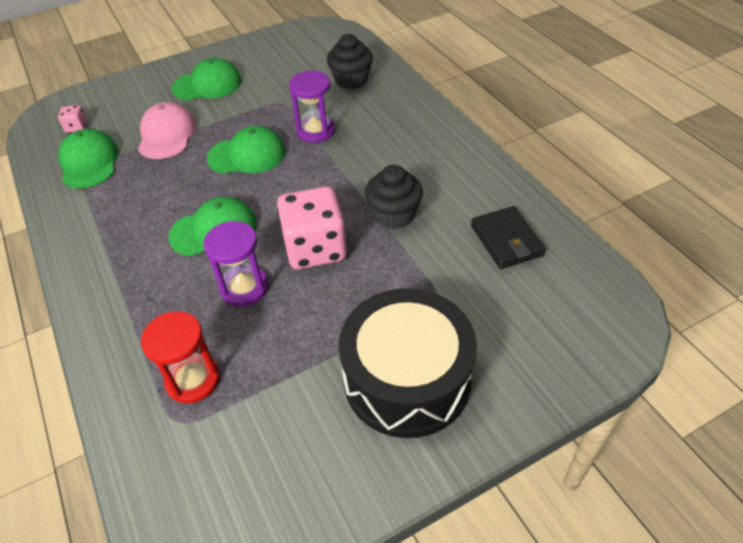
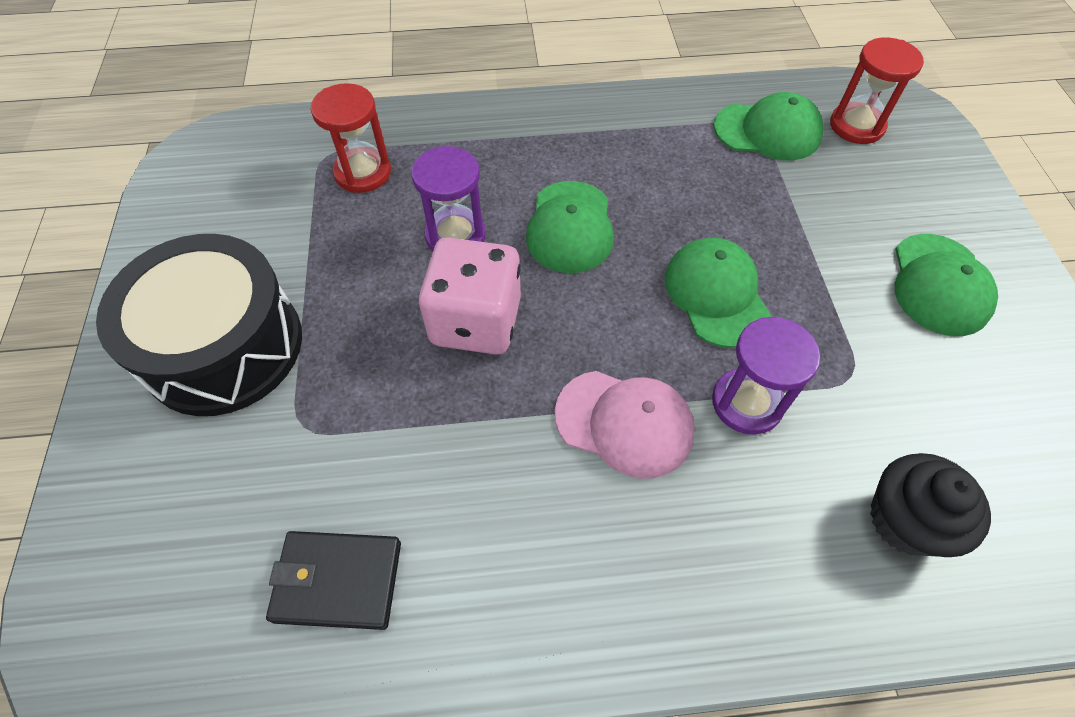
camera: 110 degrees right, 10 degrees up
pink dice [58,105,87,133] -> red hourglass [830,37,924,144]
pink cap [138,102,196,159] -> pink cap moved to [555,371,695,479]
green cap [207,126,286,174] -> green cap turned 150 degrees clockwise [665,238,771,348]
black cupcake [365,165,423,229] -> none

